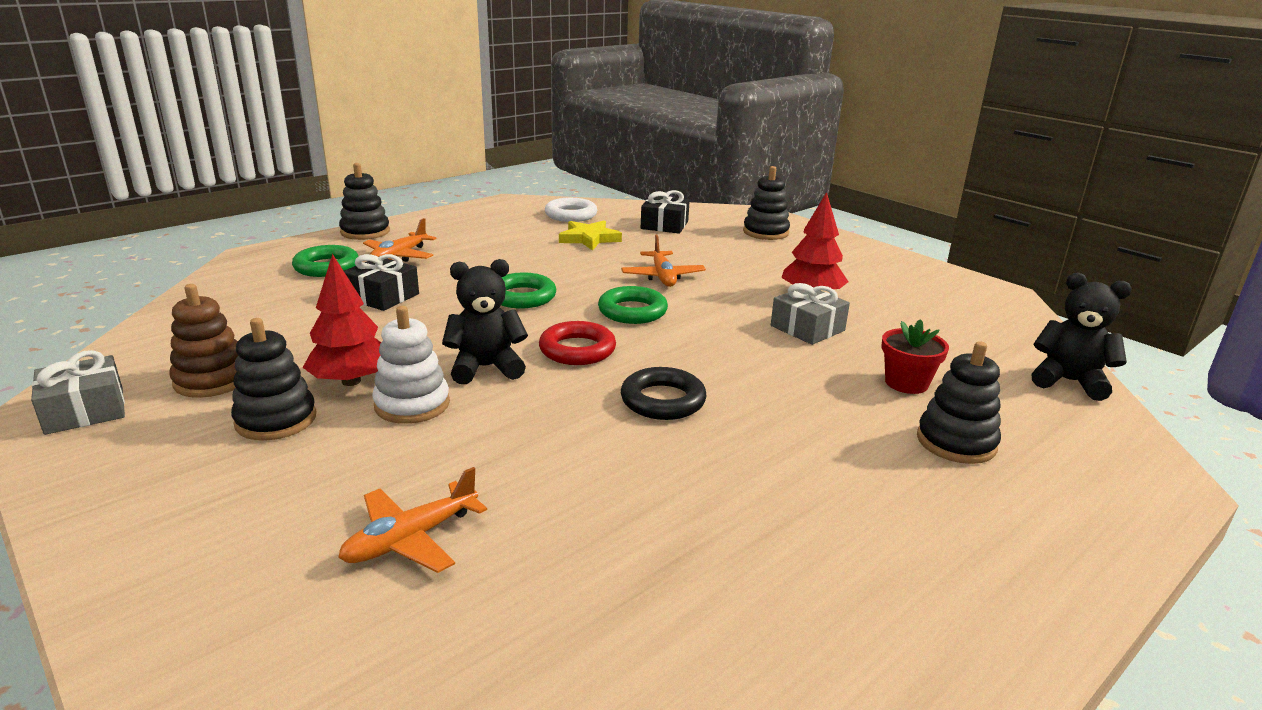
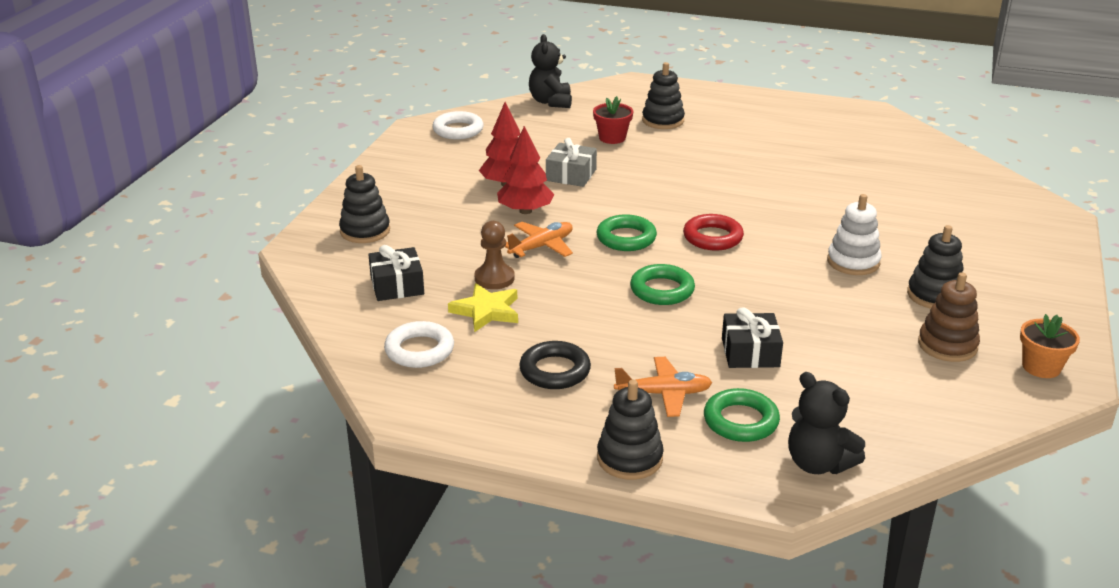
camera: 120 degrees left, 5 degrees up
grey gift [31,350,125,435] -> orange flower pot [1020,314,1080,378]
red tree [303,254,381,386] -> red tree moved to [497,126,555,214]
orange plane [338,467,487,573] -> none
black teddy bear [442,259,528,384] -> black teddy bear moved to [788,372,865,474]
black ring [621,367,707,420] -> black ring moved to [519,341,591,389]
none -> white ring [432,111,484,139]
none -> brown pawn [475,221,515,289]

